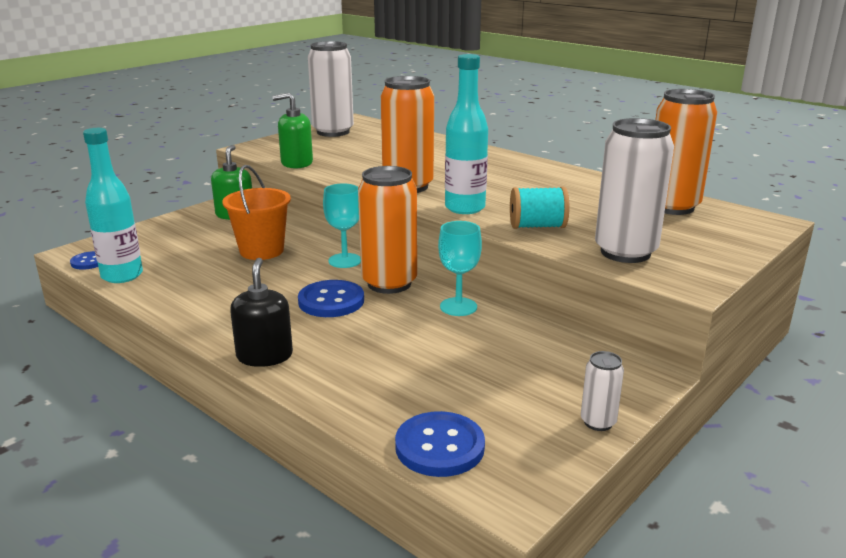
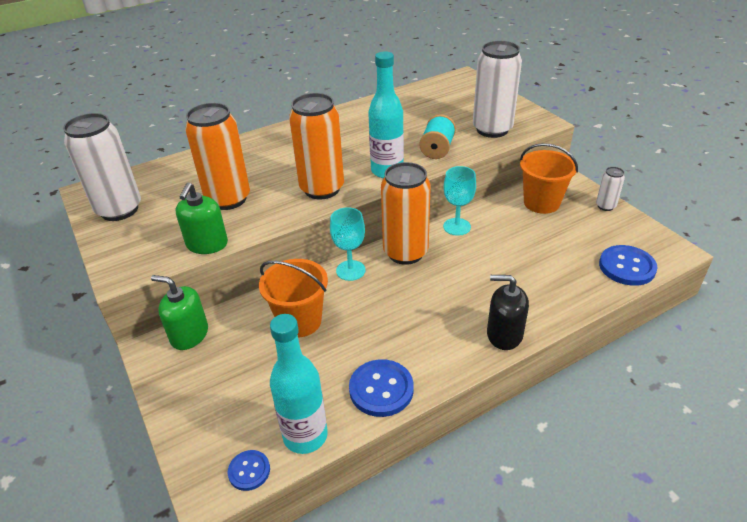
camera: 70 degrees left, 15 degrees up
blue button [298,280,364,317] -> blue button moved to [349,359,414,417]
orange can [655,89,717,215] -> orange can moved to [185,103,250,210]
none -> orange bucket [520,143,578,214]

